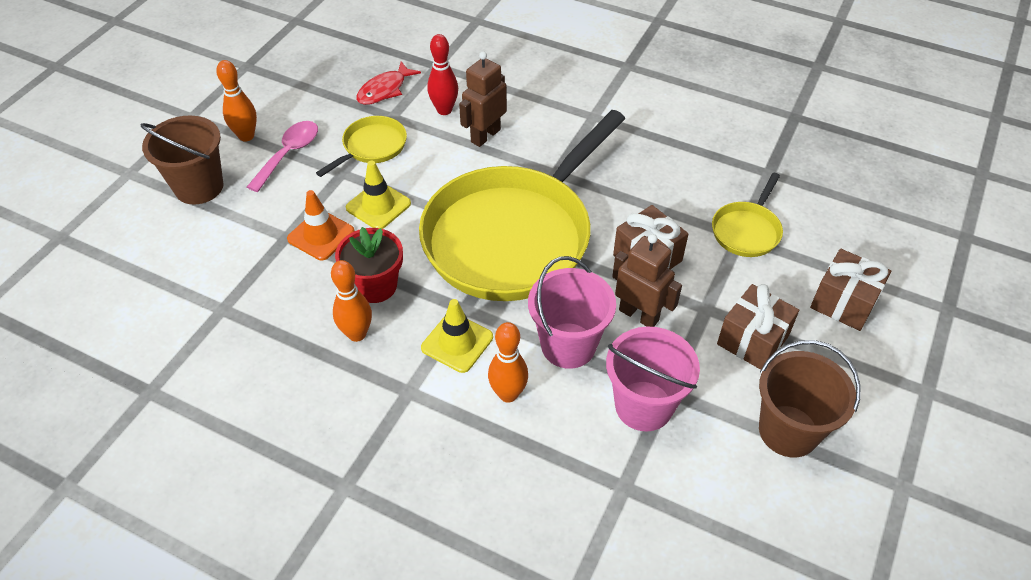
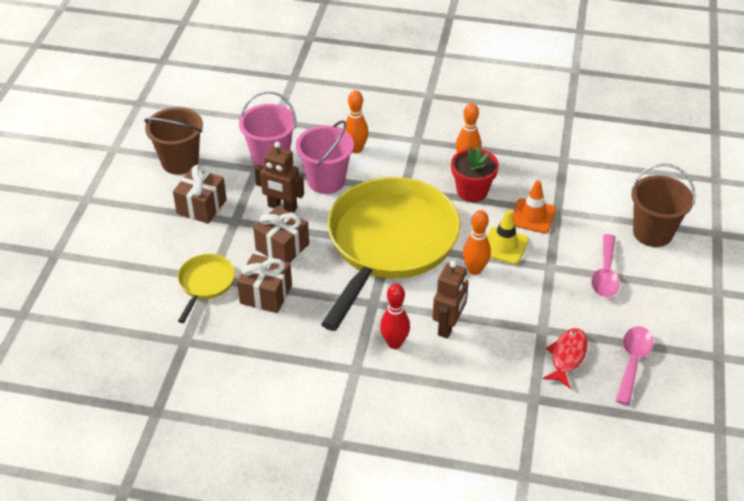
camera: 165 degrees right, 5 degrees down
orange bowling pin [216,60,257,142] -> orange bowling pin moved to [463,210,491,275]
yellow pan [316,116,407,177] -> none
yellow traffic cone [421,299,493,373] -> none
red bowling pin [427,34,458,115] -> red bowling pin moved to [380,284,410,349]
brown gift [810,249,891,331] -> brown gift moved to [237,254,292,313]
none -> pink spoon [616,326,654,405]

